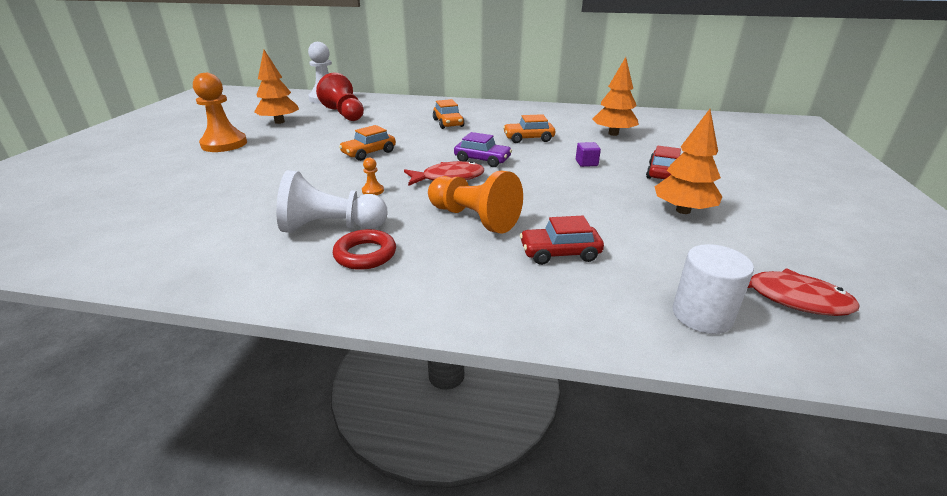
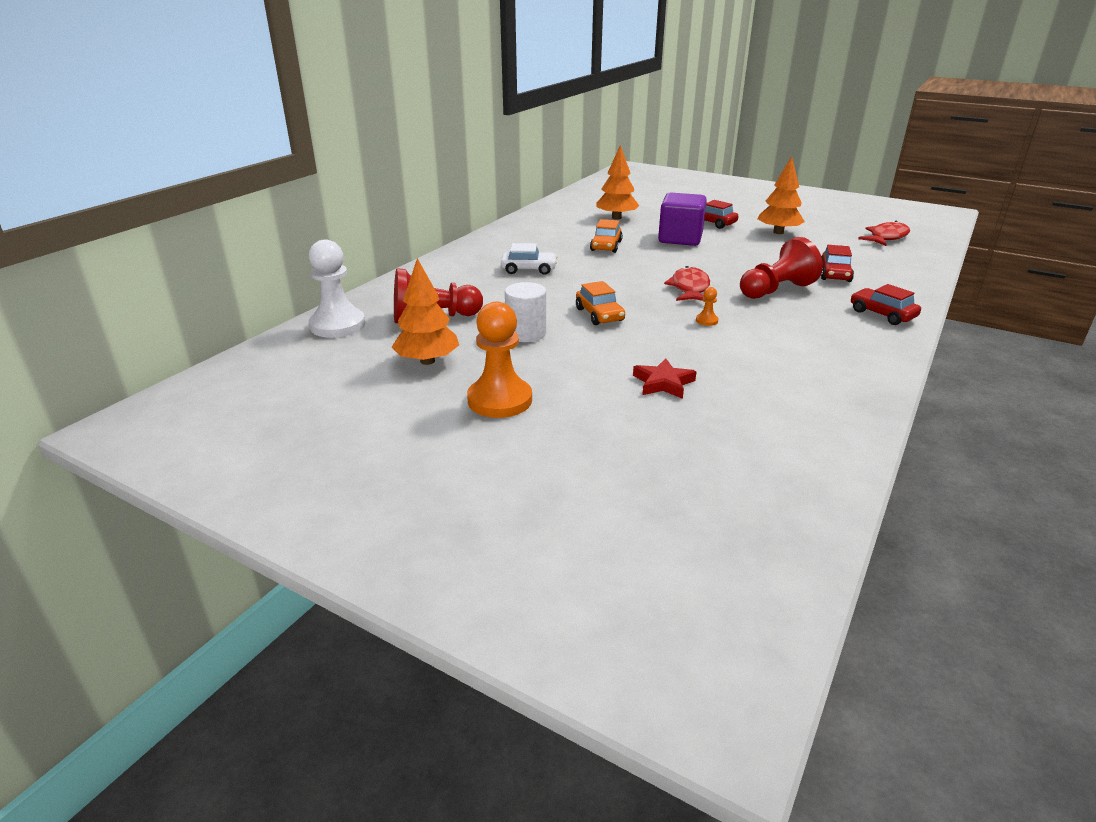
camera: 70 degrees left, 0 degrees up
white pawn [276,170,388,233] -> none
red ring [333,229,396,270] -> none
orange pawn [428,171,523,233] -> red pawn [740,237,823,299]
orange car [433,99,465,129] -> white car [501,243,557,275]
purple car [454,132,512,167] -> none
purple cube [576,142,601,167] -> purple cube [658,192,707,246], size x2.38
white cylinder [673,244,754,334] -> white cylinder moved to [505,282,546,342]
none -> red star [633,358,697,399]
none -> red car [851,284,921,325]

